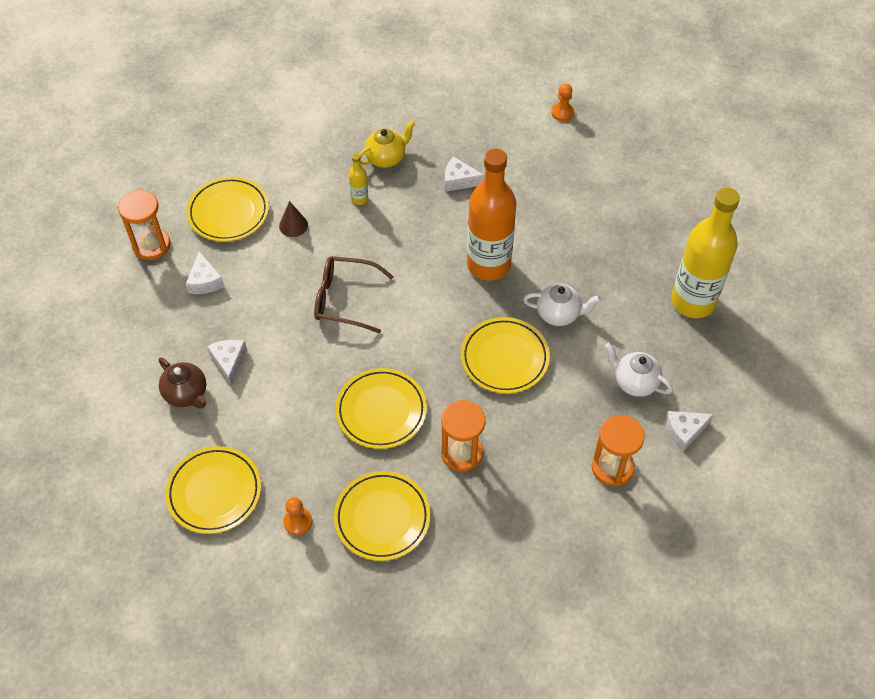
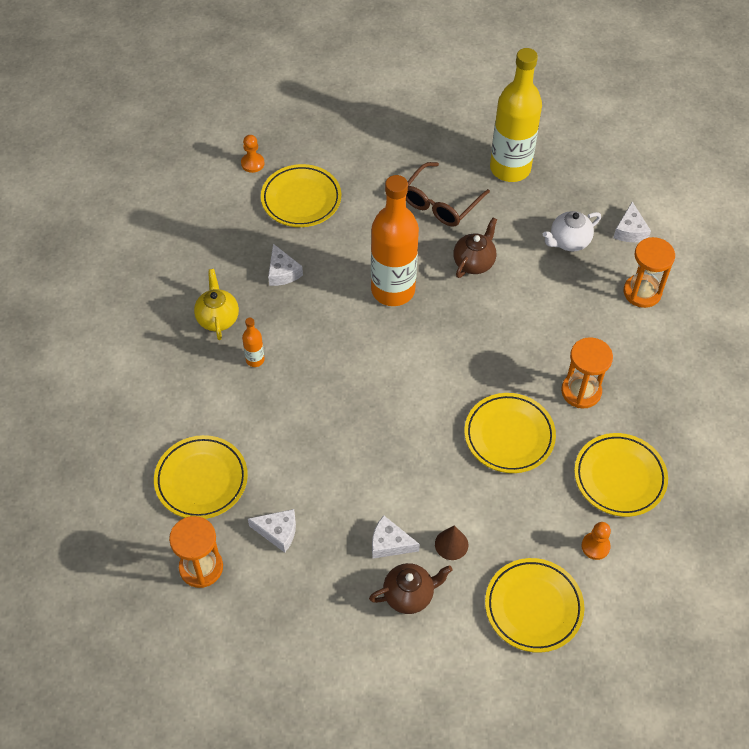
camera: 65 degrees left, 0 degrees up
brown cone [279,201,308,237] -> brown cone moved to [435,525,468,560]
brown glasses [314,256,394,333] -> brown glasses moved to [406,162,490,227]
yellow bottle [349,154,368,205] -> orange bottle [242,318,265,367]
white cheese [445,156,485,192] -> white cheese turned 60 degrees counterclockwise [268,244,303,286]
yellow plate [461,317,550,394] -> yellow plate moved to [261,164,341,227]
white teapot [523,283,601,326] -> brown teapot [453,218,497,278]

